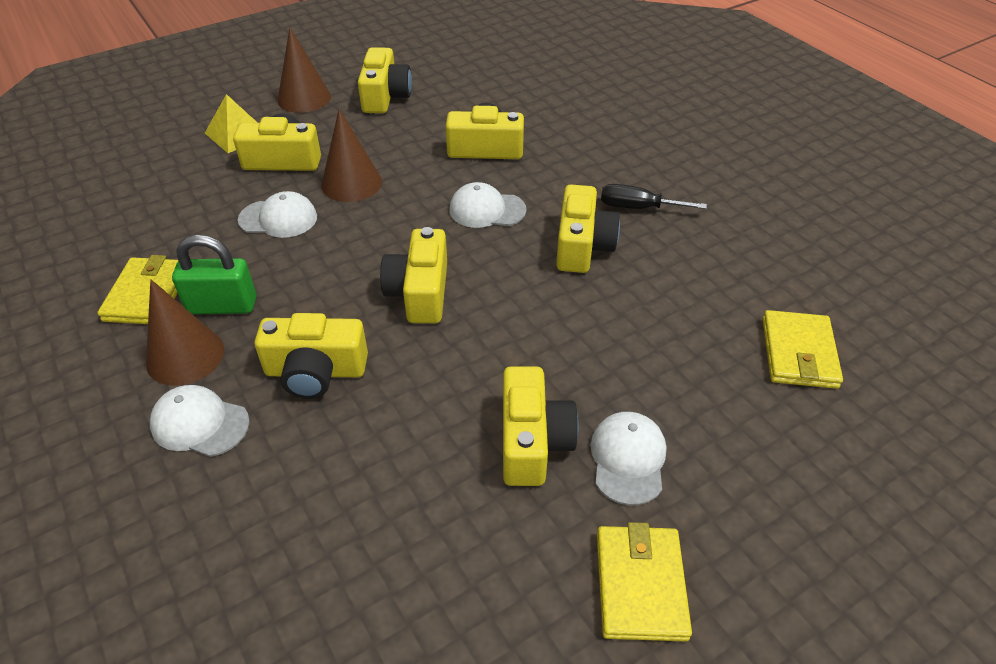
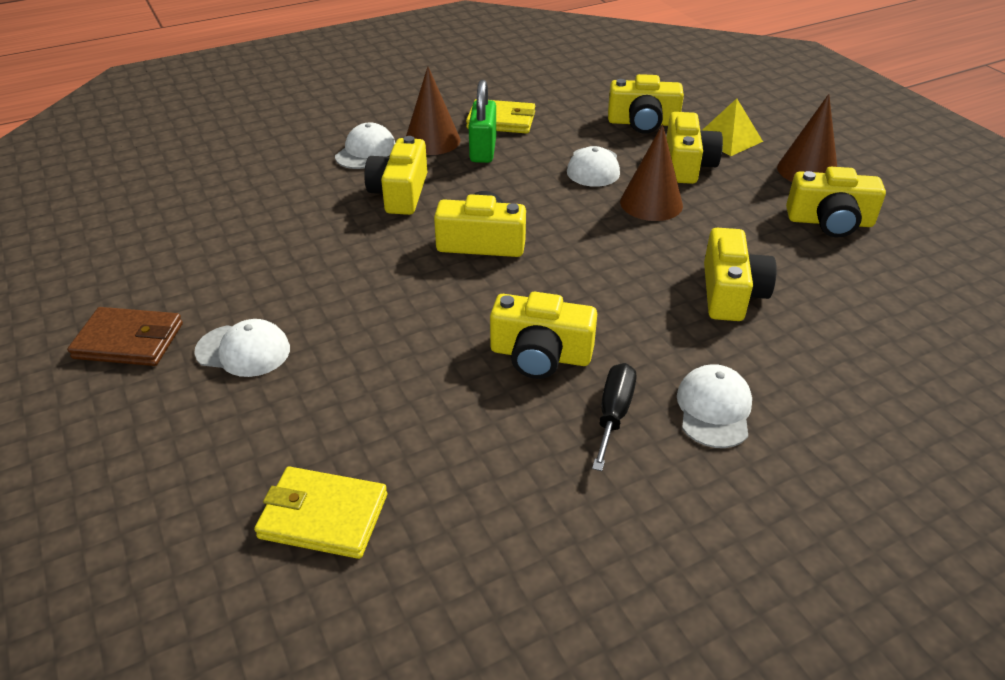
camera: 95 degrees right, 5 degrees down
white cap [450,182,527,228] -> white cap moved to [677,364,752,448]
yellow camera [503,366,579,486] -> yellow camera moved to [608,74,684,134]
yellow wallet [597,522,692,641] -> brown wallet [67,307,183,366]

